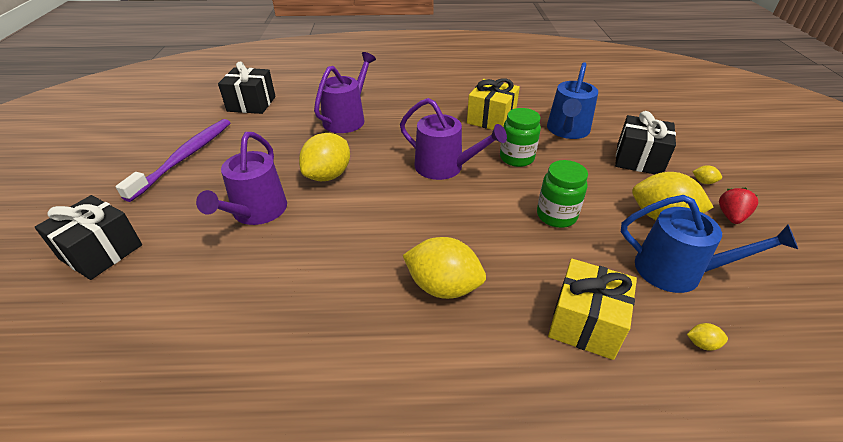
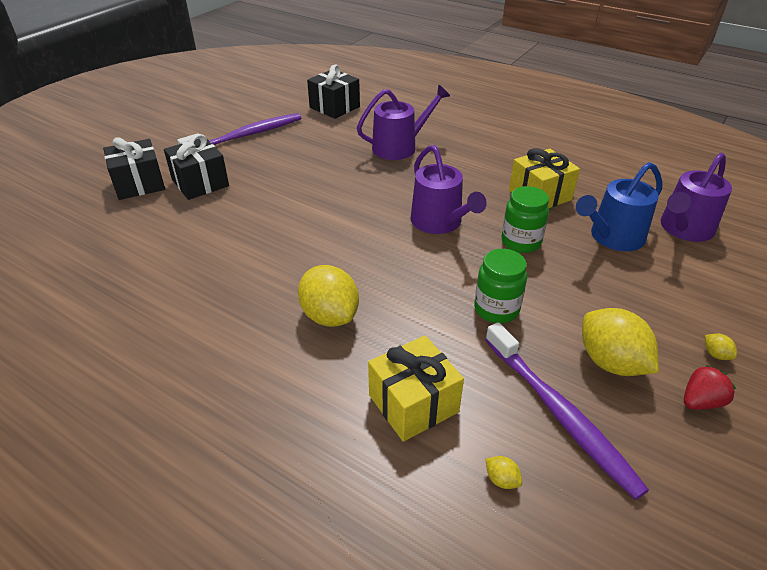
camera: 35 degrees right, 0 degrees up
purple watering can [196,132,287,225] -> purple watering can moved to [661,153,732,242]
yellow lemon [299,133,350,181] -> none
black gift [615,111,676,174] -> black gift moved to [164,134,229,200]
blue watering can [621,195,798,293] -> purple toothbrush [485,322,649,500]

